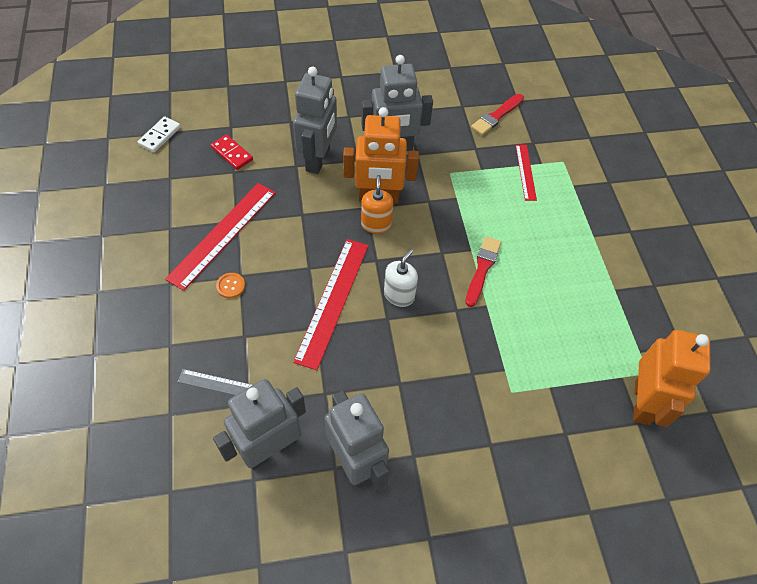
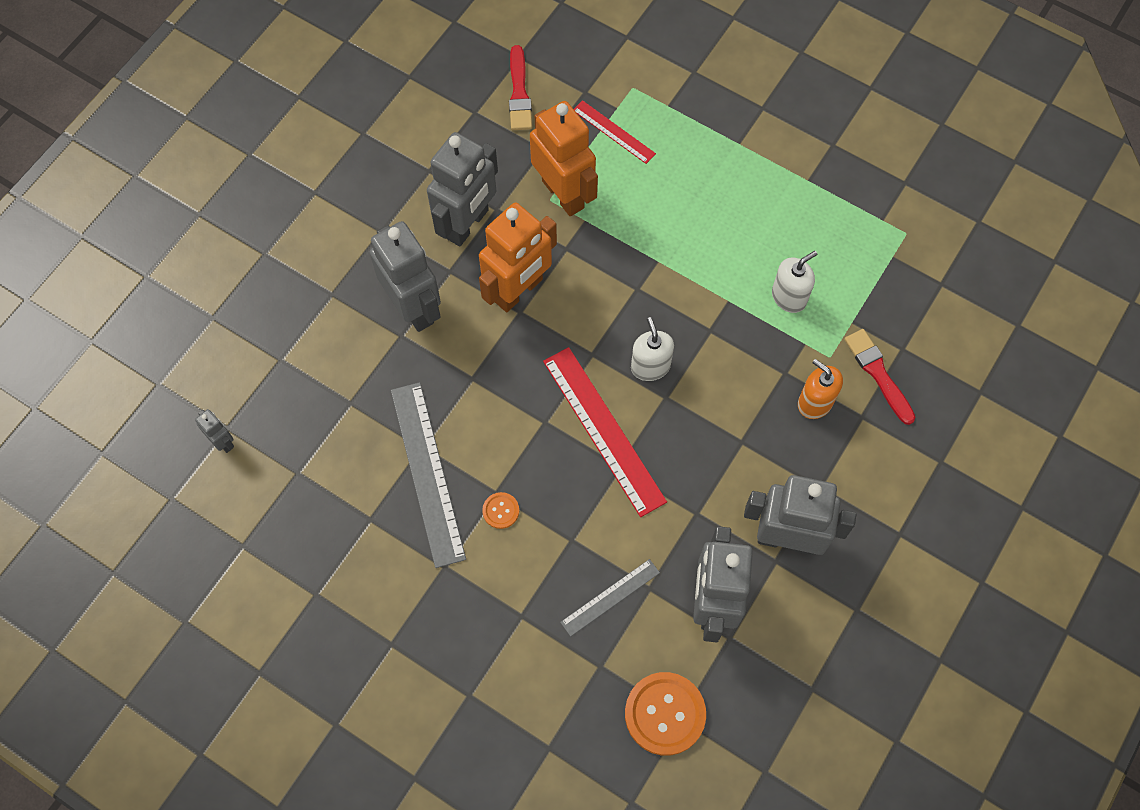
camera: 45 degrees left, 10 degrees up
white domino [138,116,181,152] -> grey robot [195,409,234,453]
red ruler [165,183,276,291] -> grey ruler [391,382,466,568]
red domino [211,134,253,170] -> none
orange soap dispenser [361,175,394,234] -> orange soap dispenser moved to [798,359,843,419]
red brush [465,236,501,307] -> red brush moved to [844,329,915,425]
orange robot [633,330,711,427] -> orange robot moved to [530,101,598,216]
none -> orange button [625,672,706,756]
none -> white soap dispenser [772,251,817,313]

